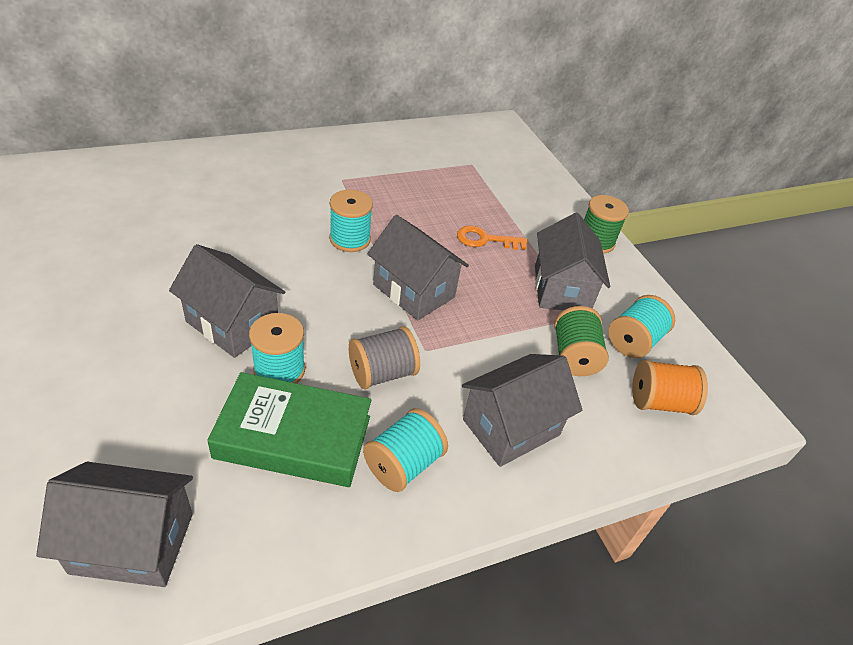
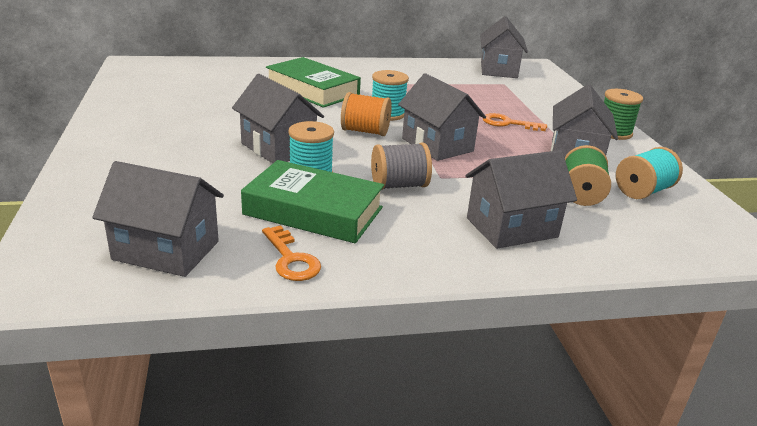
camera: 15 degrees right, 15 degrees down
turquoise spool [363,408,448,492] -> none
orange spool [632,360,708,415] -> orange spool moved to [341,92,392,136]
none -> orange key [262,225,321,281]
none -> green book [266,57,361,108]
none -> grey house [480,16,528,78]

